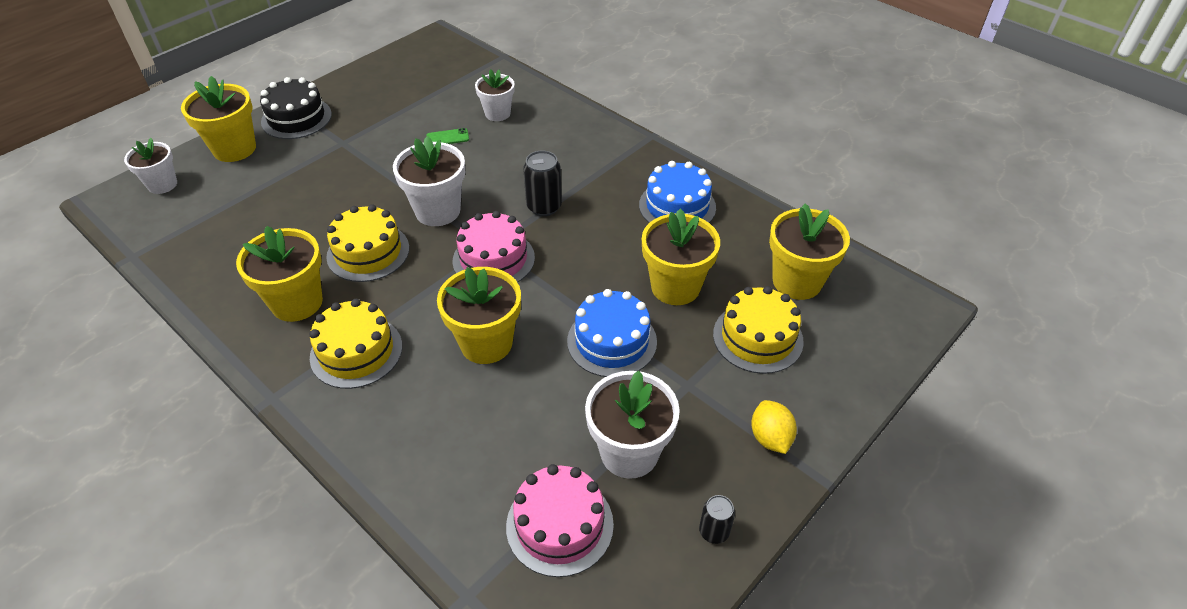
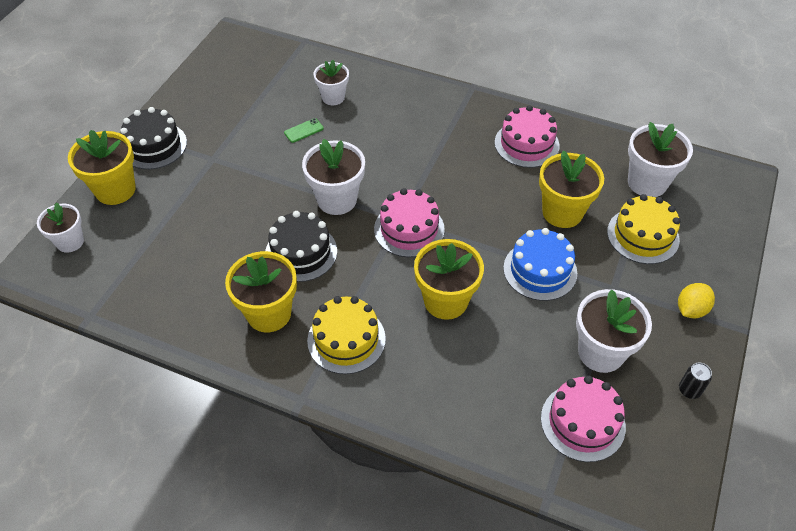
camera: 20 degrees left, 5 degrees up
yellow cake [326,204,409,282] -> black cake [265,211,337,282]
black can [523,150,562,216] -> none
blue cake [639,161,716,223] -> pink cake [495,105,560,168]
yellow lemon [751,400,797,454] -> yellow lemon turned 75 degrees clockwise [678,283,715,318]
yellow flower pot [769,203,850,300] -> white flower pot [628,122,693,197]

